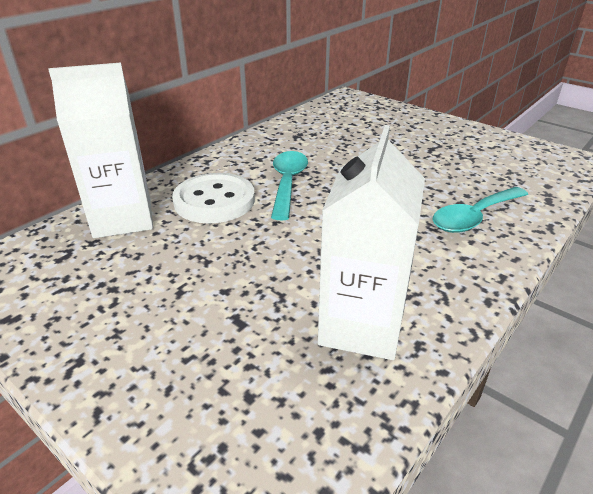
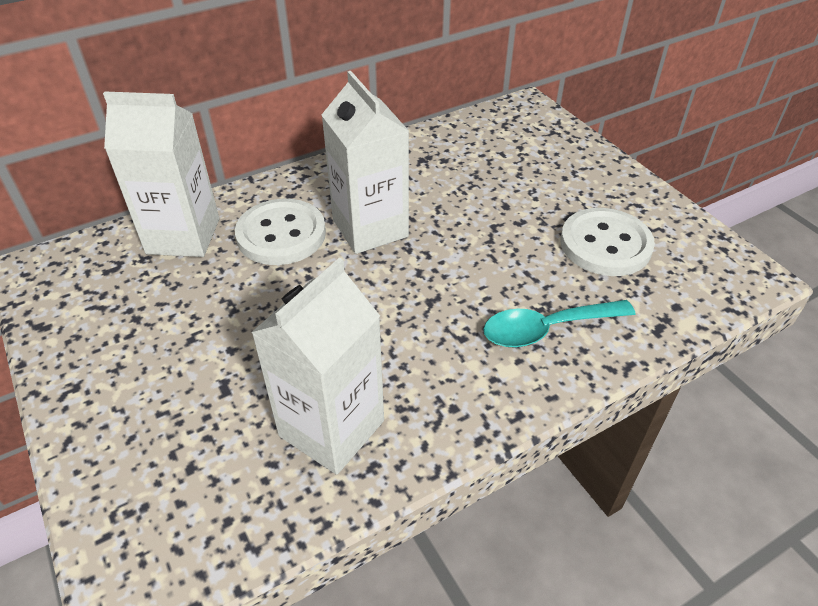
camera: 20 degrees right, 10 degrees up
turquoise spoon [271,151,308,220] -> white carton [322,71,409,254]
none -> white button [560,208,655,276]

